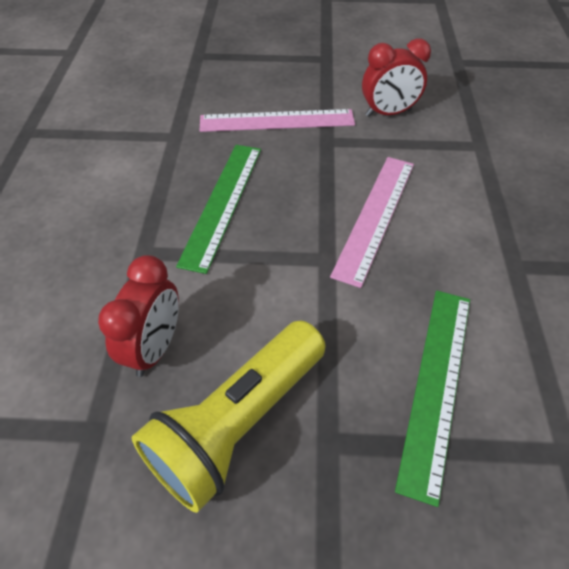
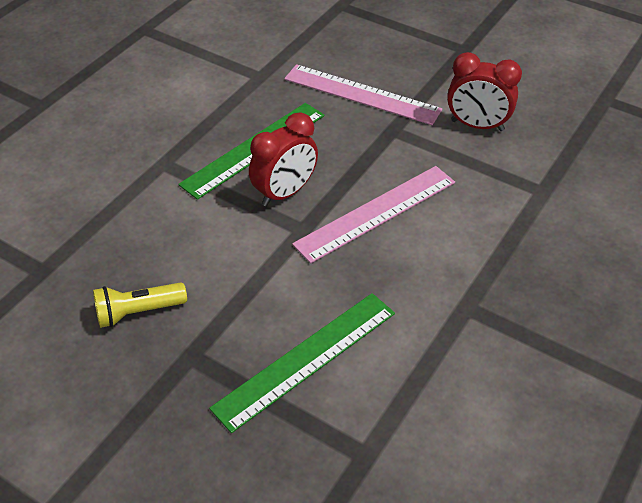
camera: 30 degrees right, 5 degrees down
red clock [98,255,179,377] -> red clock moved to [249,112,318,206]
yellow flashlight [132,321,325,513] -> yellow flashlight [93,282,187,328], size x0.52

